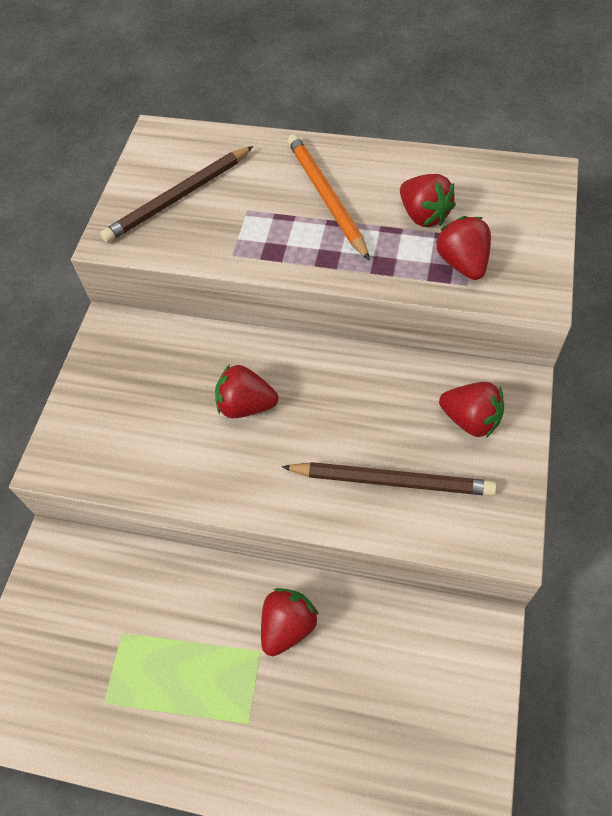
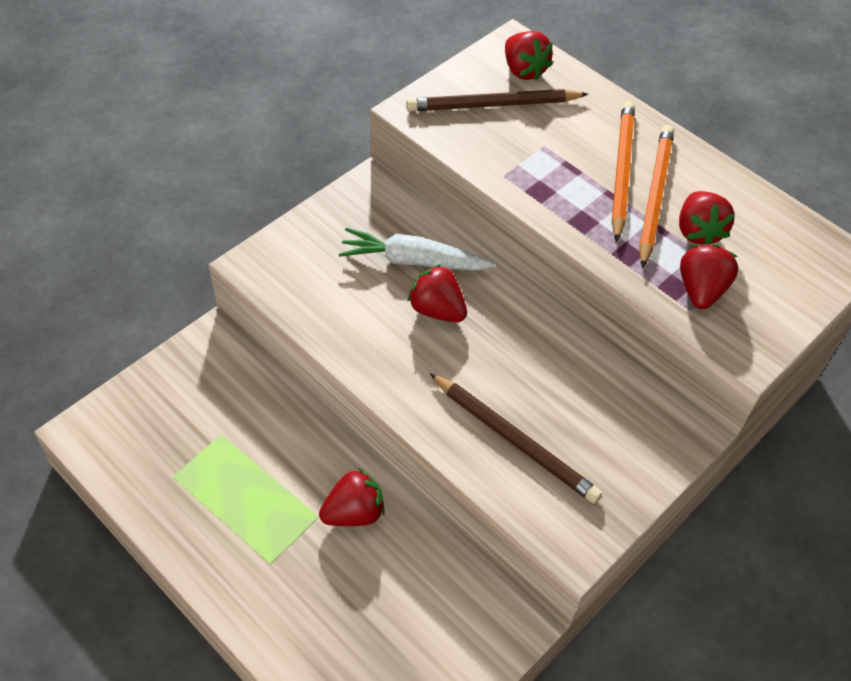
camera: 25 degrees right, 5 degrees down
red strawberry [439,382,504,438] -> red strawberry moved to [505,31,553,81]
none -> white carrot [339,228,496,271]
none -> orange pencil [639,125,674,269]

